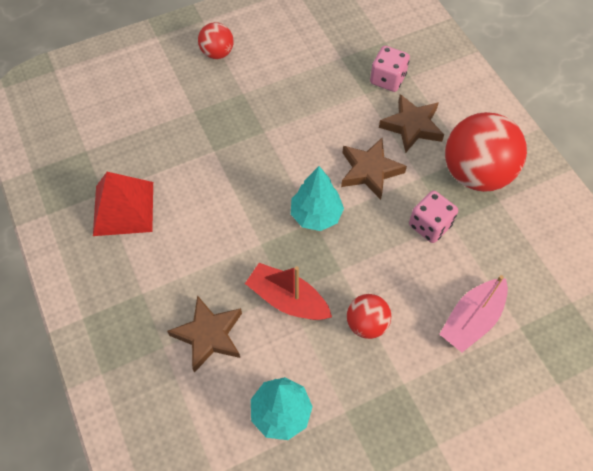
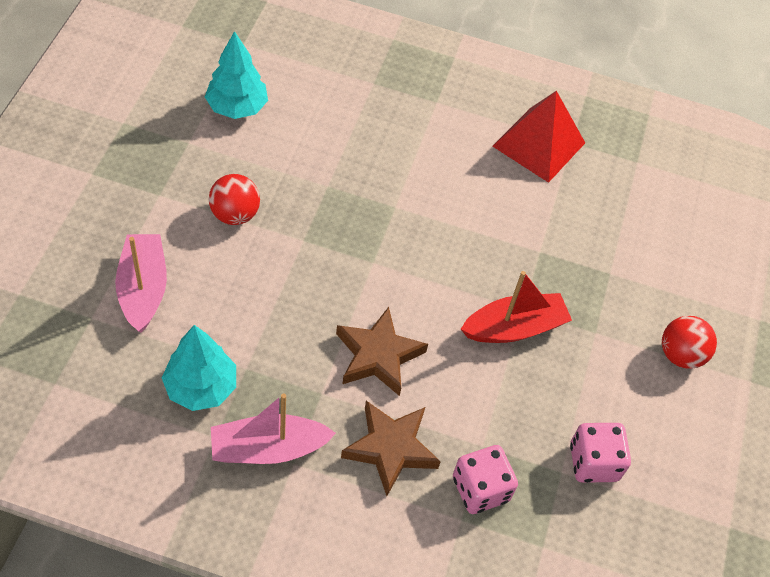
camera: 125 degrees right, 5 degrees down
brown star [167,295,242,373] -> none
red boat [245,263,332,320] -> red boat moved to [461,271,572,343]
turquoise tree [291,166,344,231] -> turquoise tree moved to [162,325,236,411]
pink dice [409,191,458,243] -> pink dice moved to [570,423,631,483]
red ball [445,112,527,192] -> pink boat [211,394,336,464]

